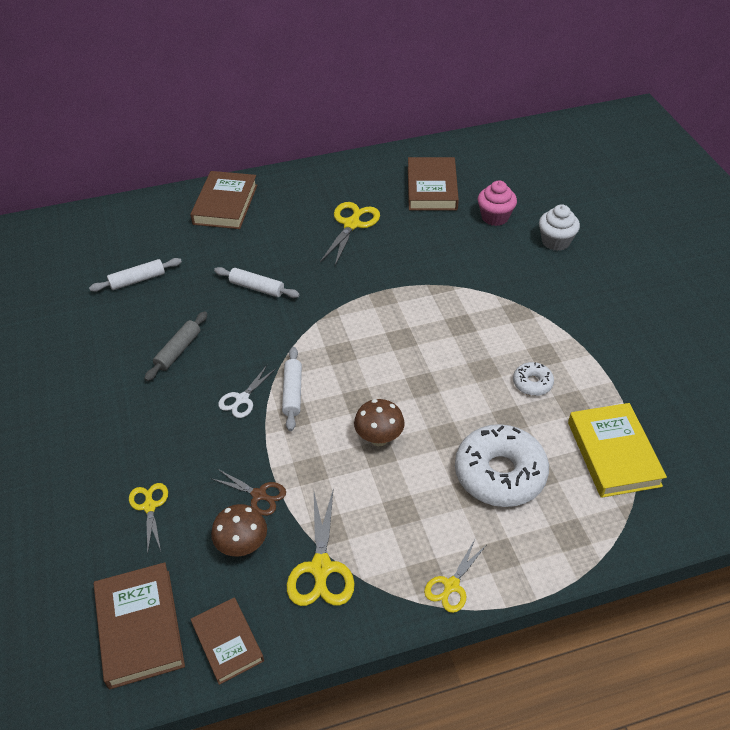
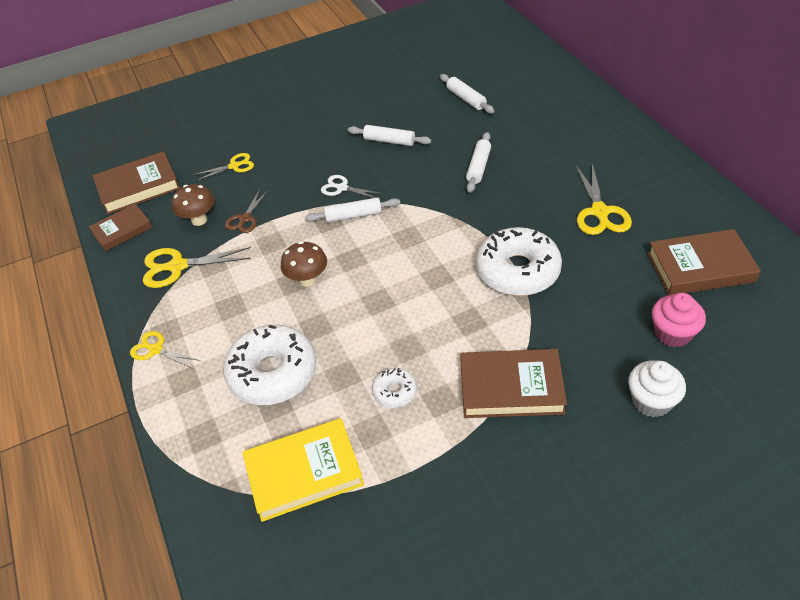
camera: 85 degrees right, 0 degrees up
grey rolling pin [144,311,207,381] -> white rolling pin [348,125,431,146]
brown book [190,171,258,229] -> brown book moved to [460,349,567,418]
yellow scissors [320,202,380,266] -> yellow scissors turned 75 degrees clockwise [576,164,632,235]
none -> white donut [476,227,562,296]

